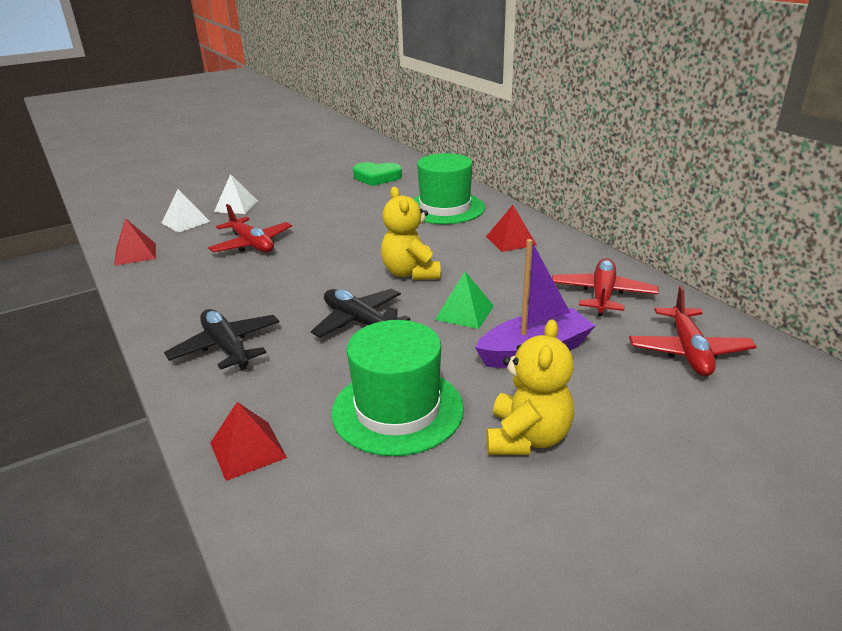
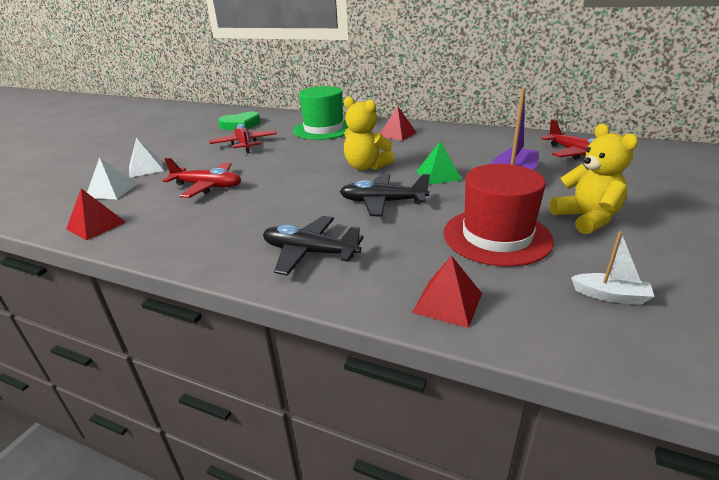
camera: 35 degrees left, 0 degrees up
green hat [331,320,464,456] -> red hat [443,164,554,267]
red plane [552,258,658,316] -> red plane moved to [209,124,277,153]
none -> white boat [571,231,655,305]

